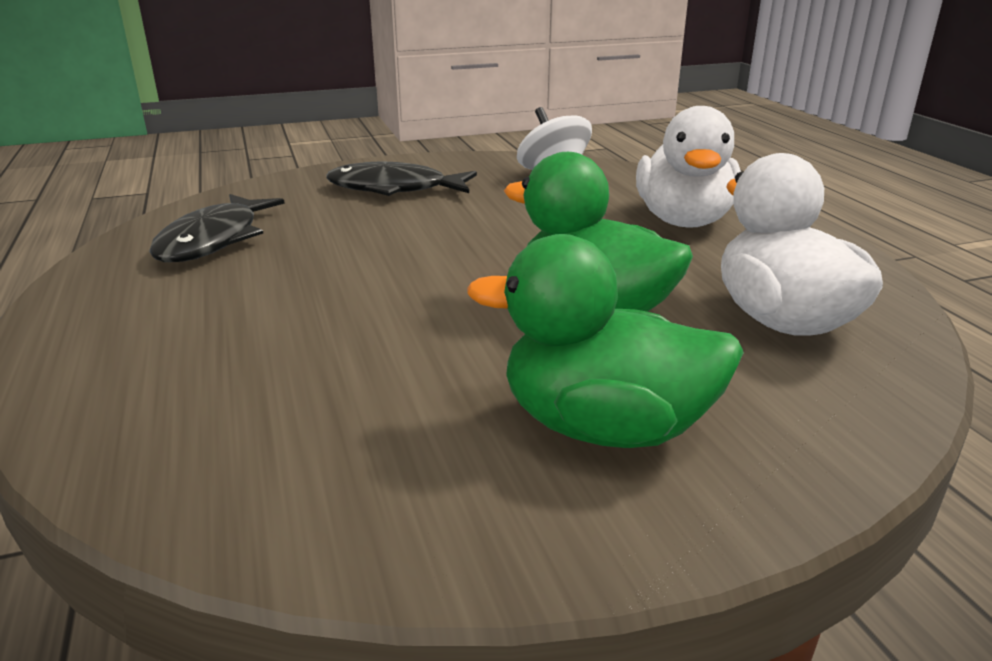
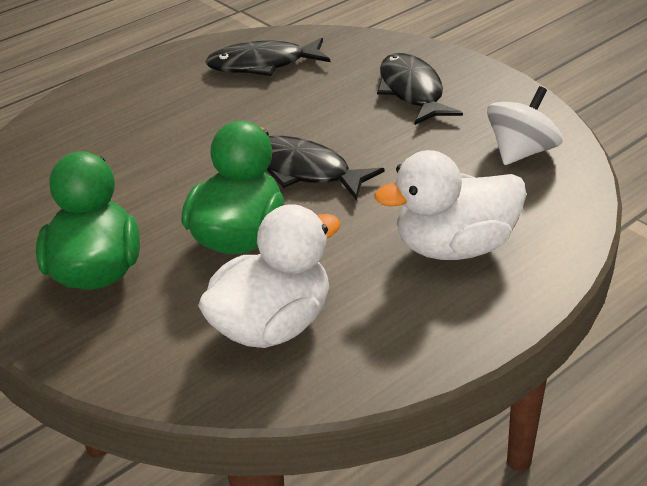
camera: 70 degrees right, 10 degrees up
none -> black fish [266,136,384,201]

